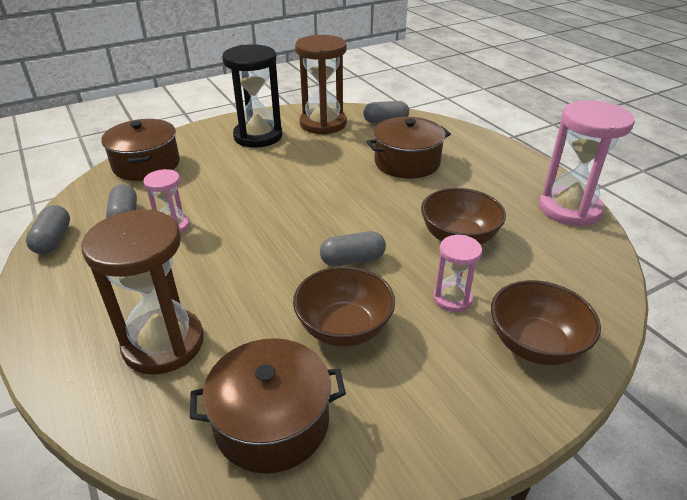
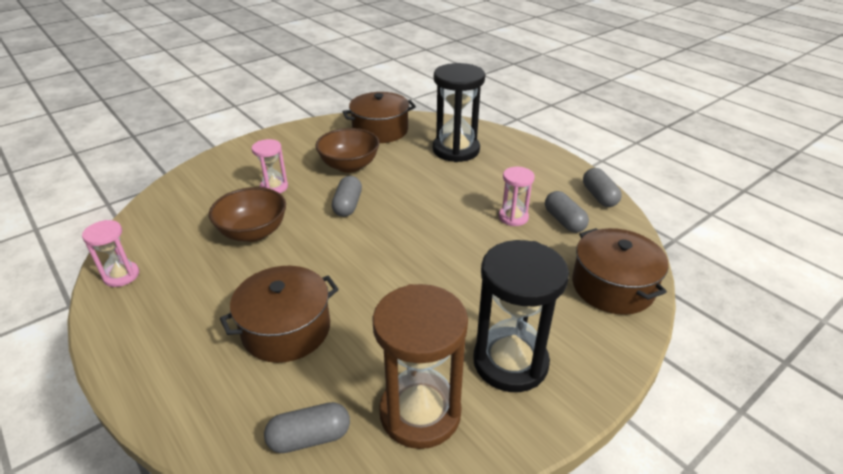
camera: 170 degrees right, 0 degrees up
brown hourglass [81,209,204,375] -> black hourglass [433,63,485,162]
grey capsule [320,231,386,266] -> grey capsule turned 60 degrees counterclockwise [332,176,362,217]
brown bowl [491,280,601,365] -> none
pink hourglass [539,100,635,227] -> pink hourglass [82,220,139,287], size x0.53

